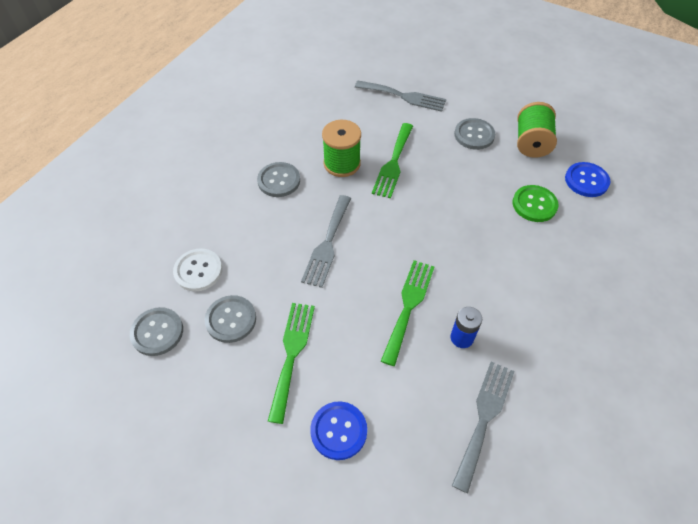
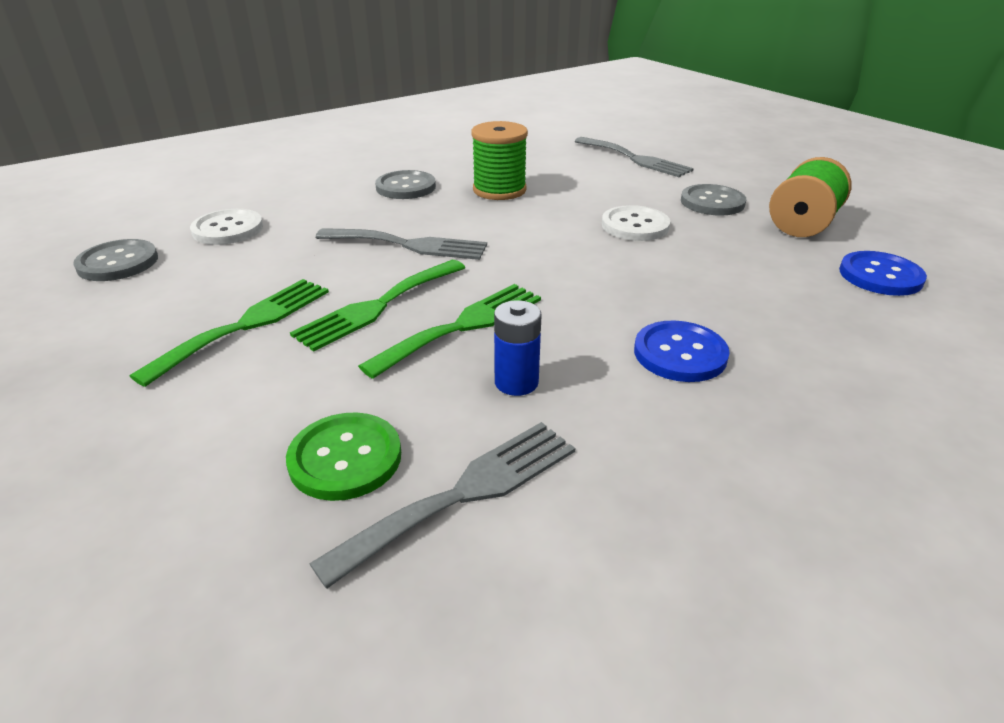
camera: 25 degrees right, 20 degrees down
grey button [205,295,256,343] -> none
grey fork [301,195,352,288] -> grey fork turned 120 degrees counterclockwise [316,228,487,260]
blue button [310,401,367,460] -> blue button moved to [634,320,730,382]
green fork [372,123,413,198] -> green fork moved to [290,260,465,352]
green button [513,185,558,222] -> green button moved to [286,412,401,501]
none -> white button [602,205,670,241]

